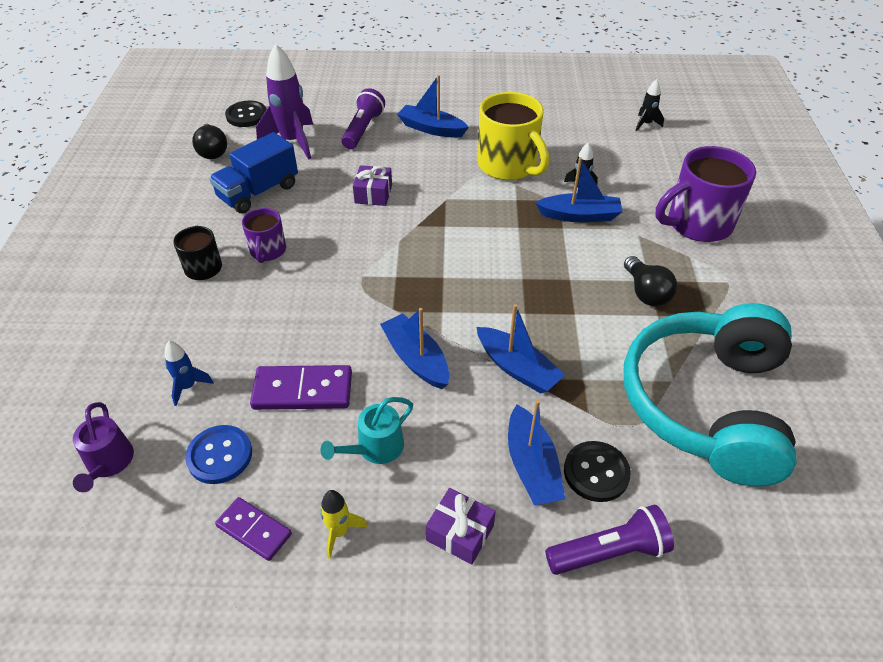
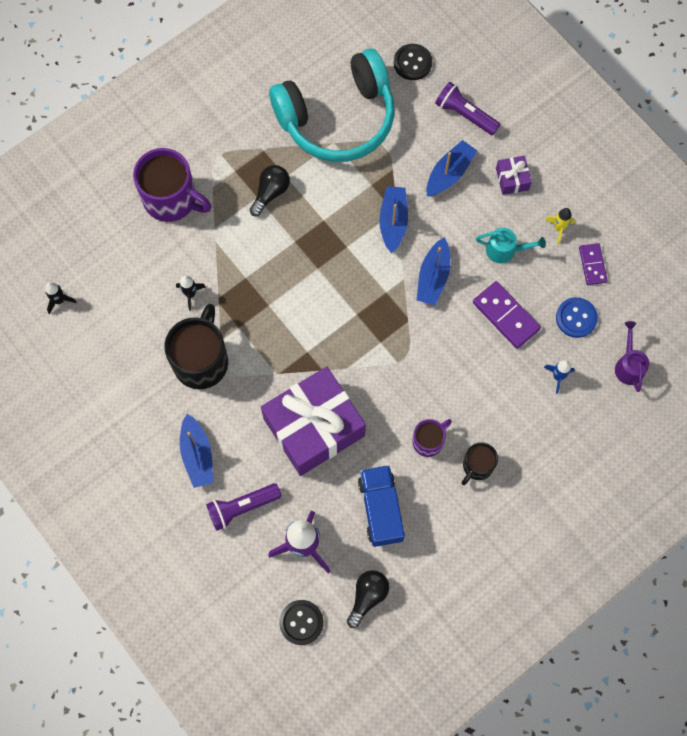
camera: 130 degrees left, 25 degrees up
purple watering can [73,402,134,492] -> purple watering can turned 45 degrees counterclockwise [615,321,649,392]
blue truck [209,132,298,213] -> blue truck turned 105 degrees counterclockwise [358,465,405,547]
purple gift [353,165,392,206] -> purple gift [261,366,366,476], size x2.41
yellow mug [478,92,549,180] -> black mug [164,304,228,389]
blue boat [535,157,623,222] -> none
black button [564,441,631,502] -> black button moved to [394,44,432,80]

